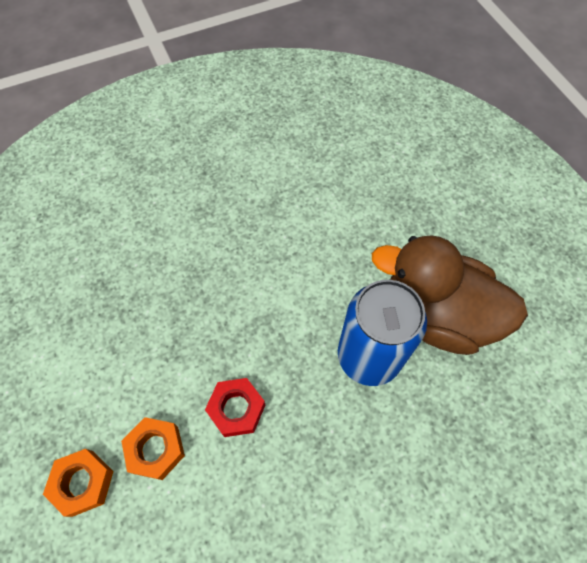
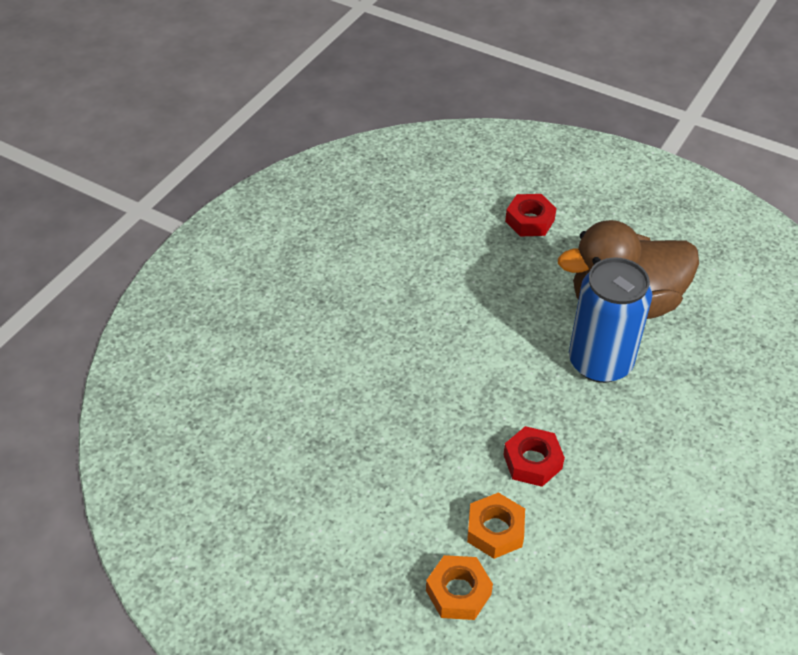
camera: 35 degrees left, 15 degrees down
none -> red nut [505,194,556,237]

